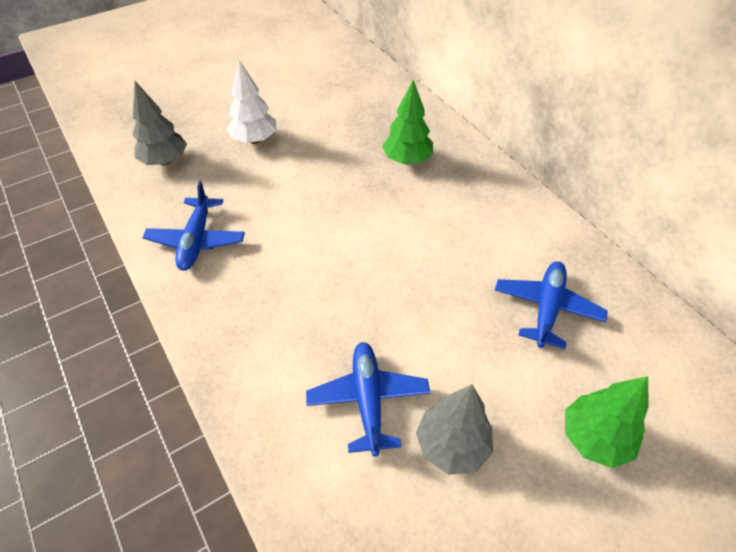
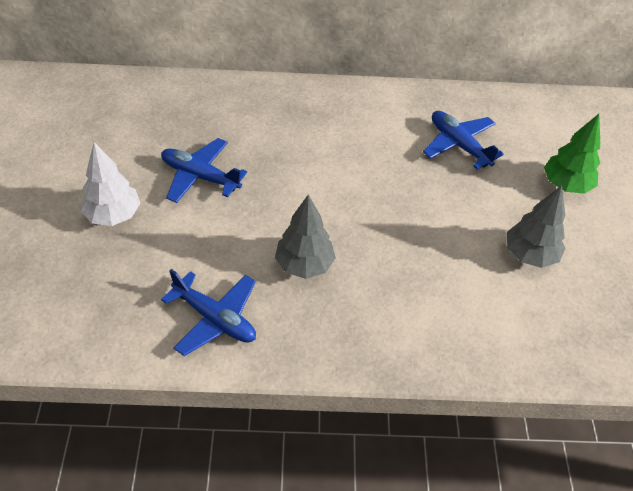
camera: 60 degrees left, 0 degrees up
grey tree [133,81,187,166] -> grey tree moved to [275,194,336,279]
blue plane [306,342,430,457] -> blue plane moved to [161,138,247,203]
green tree [382,80,433,164] -> none

